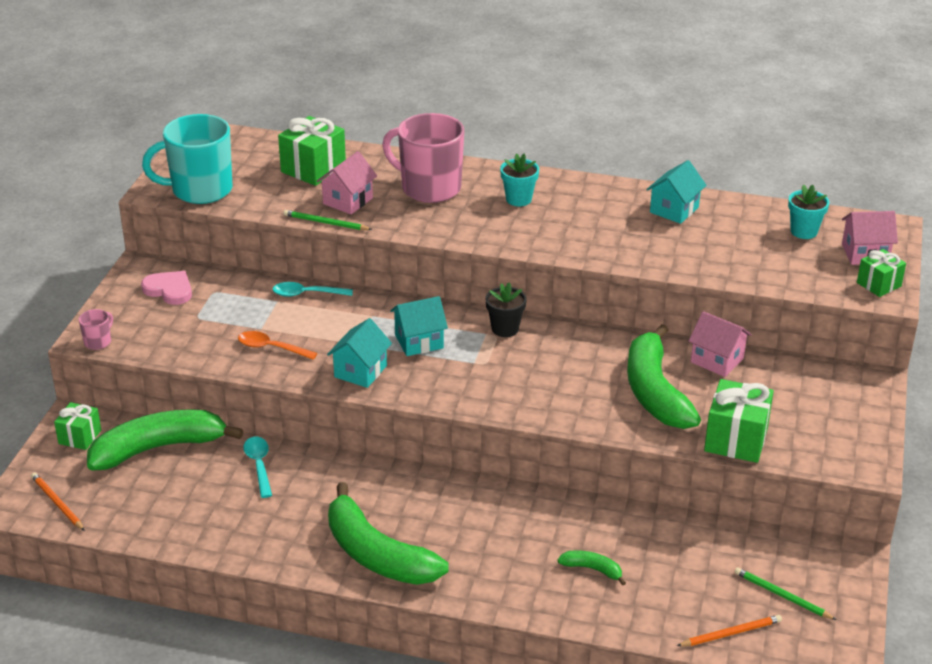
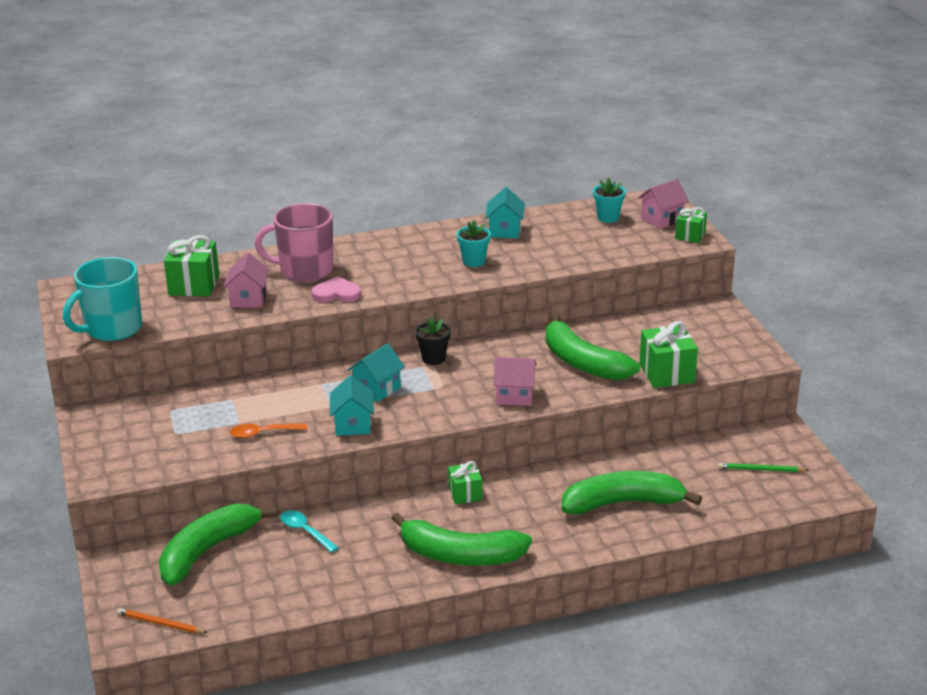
camera: 30 degrees left, 5 degrees down
green gift [54,402,101,450] -> green gift moved to [448,461,482,504]
pink mug [79,309,113,350] -> none
pink heart [141,271,192,305] -> pink heart moved to [312,276,361,303]
turquoise spoon [273,282,353,297] -> none
green pencil [283,210,372,230] -> none
turquoise flower pot [500,153,539,206] -> turquoise flower pot moved to [457,220,491,267]
green banana [557,550,626,586] -> green banana [561,471,702,514], size x2.31
orange pencil [677,615,782,646] -> none
pink house [688,311,752,377] -> pink house moved to [493,357,536,406]

